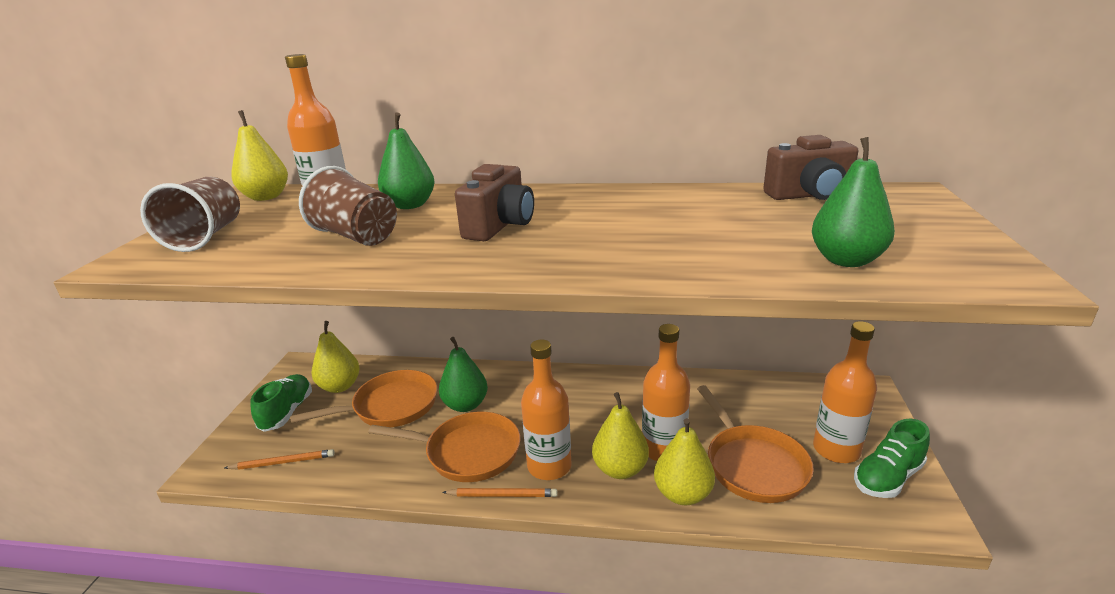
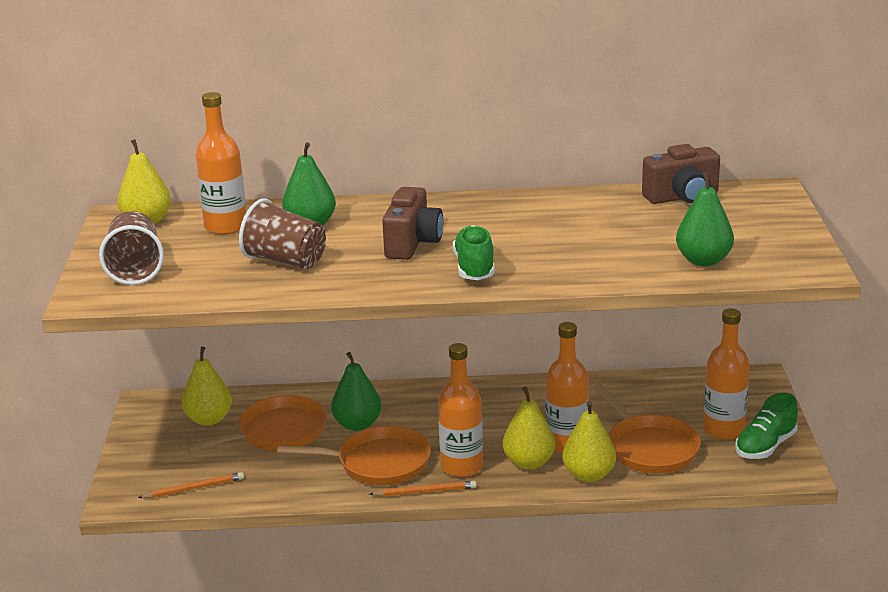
camera: 10 degrees left, 0 degrees up
green shoe [251,374,312,432] -> green shoe moved to [453,225,495,280]

